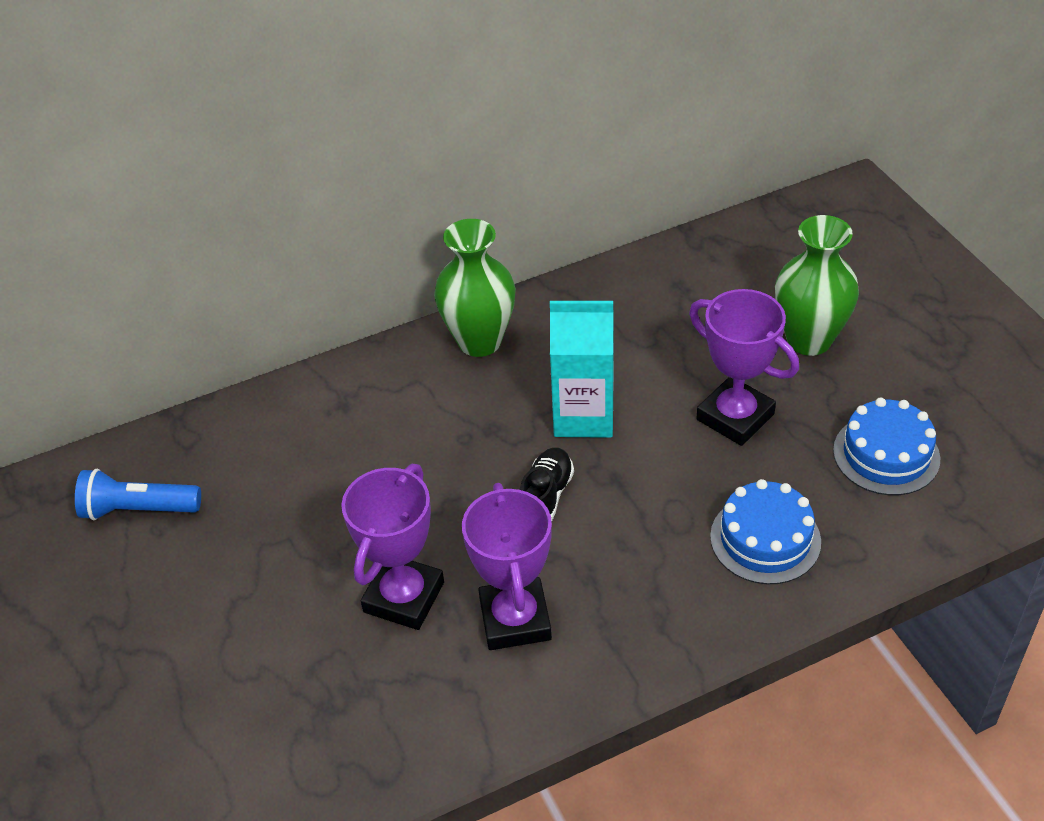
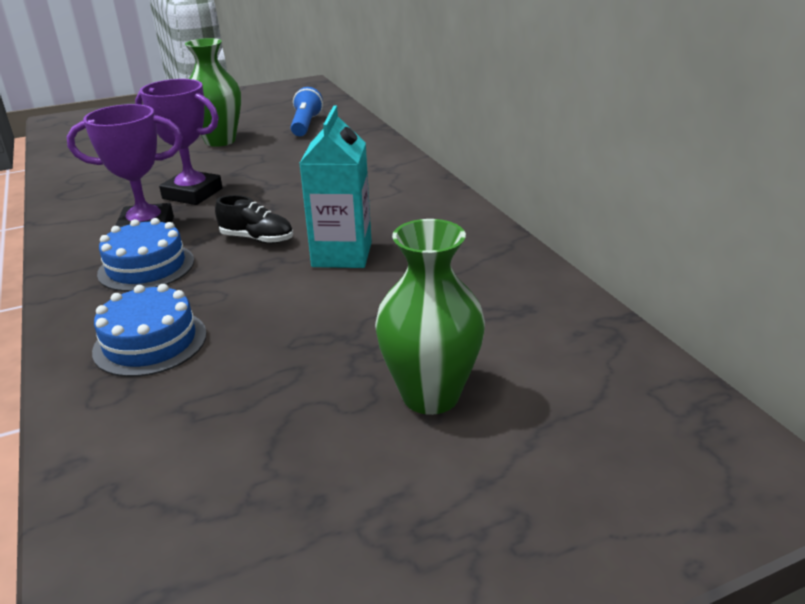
camera: 90 degrees right, 15 degrees down
green vase [434,219,516,357] -> green vase moved to [185,38,241,147]
purple trophy [689,289,799,446] -> none
blue cake [833,398,940,495] -> blue cake moved to [97,218,194,292]

